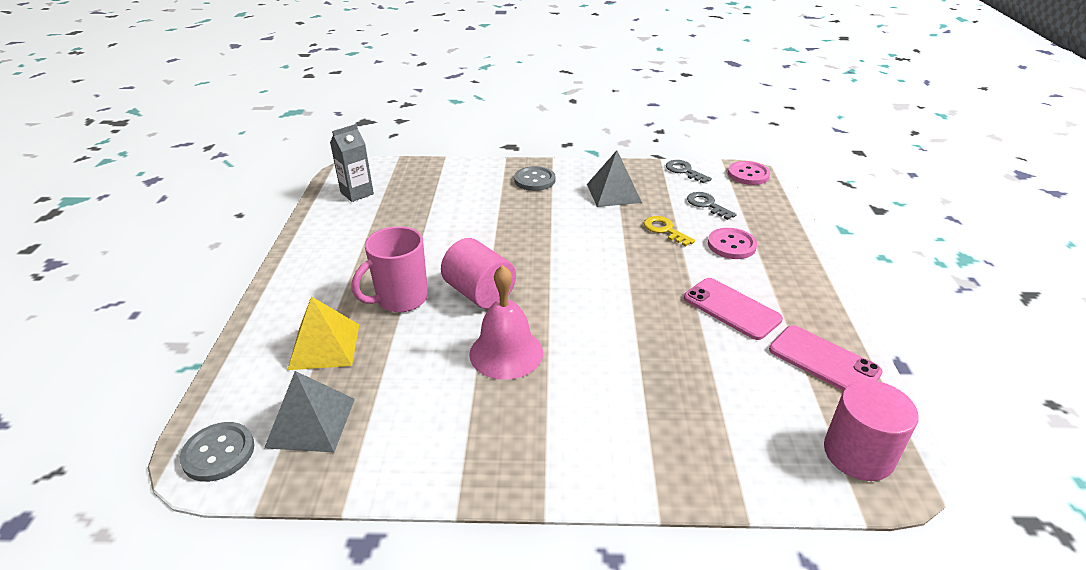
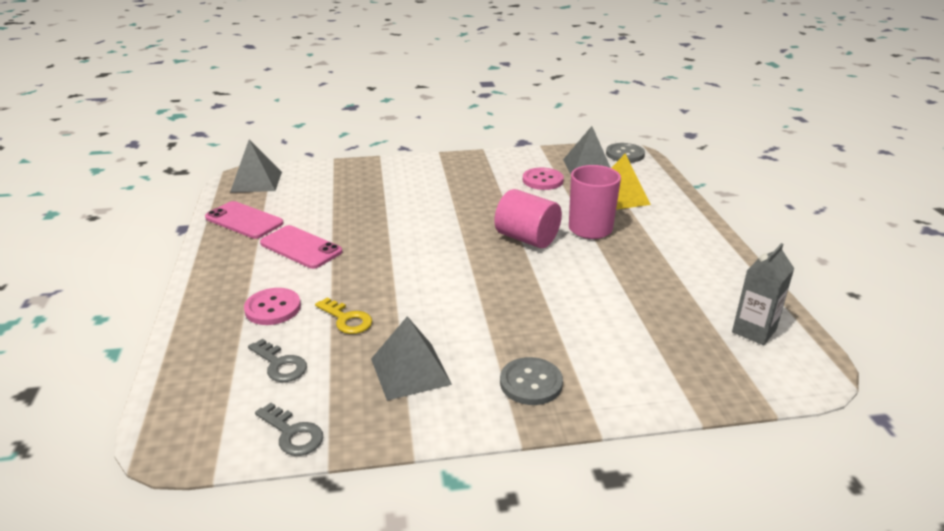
camera: 170 degrees right, 5 degrees down
pink bell [469,265,543,380] -> none
pink button [728,161,770,185] -> pink button moved to [523,168,564,190]
pink cylinder [824,380,919,481] -> grey pyramid [230,139,282,193]

